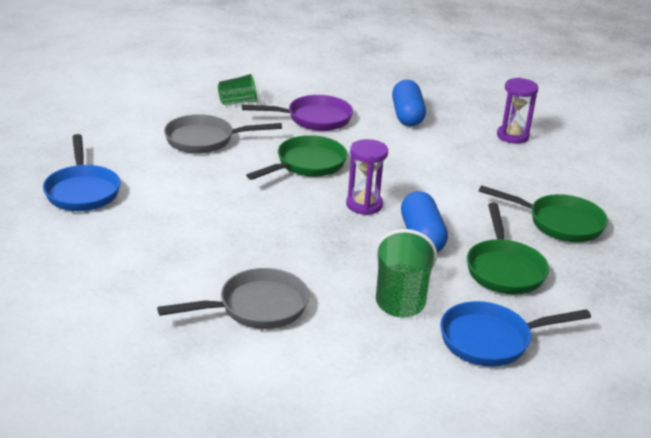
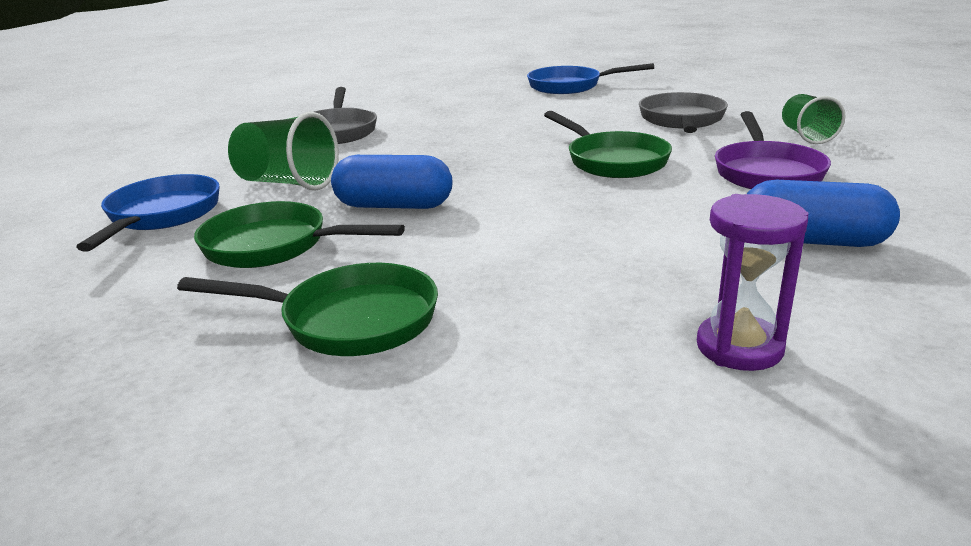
camera: 110 degrees right, 5 degrees down
purple hourglass [346,139,388,215] -> none
green pan [479,185,608,242] -> green pan turned 120 degrees counterclockwise [177,263,438,356]

